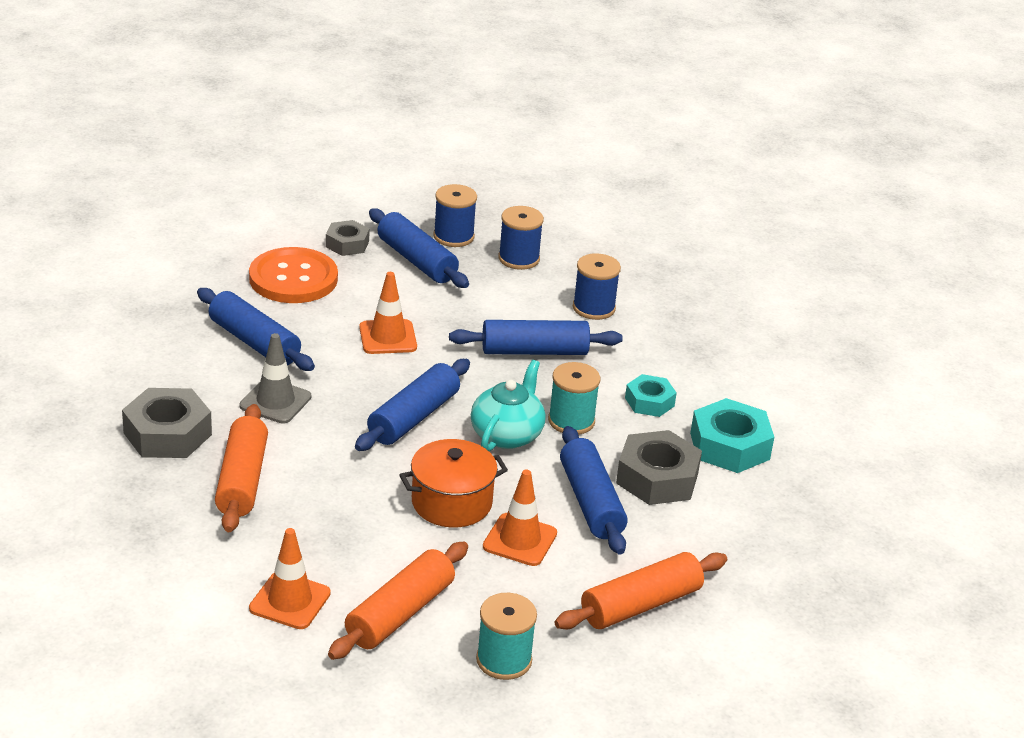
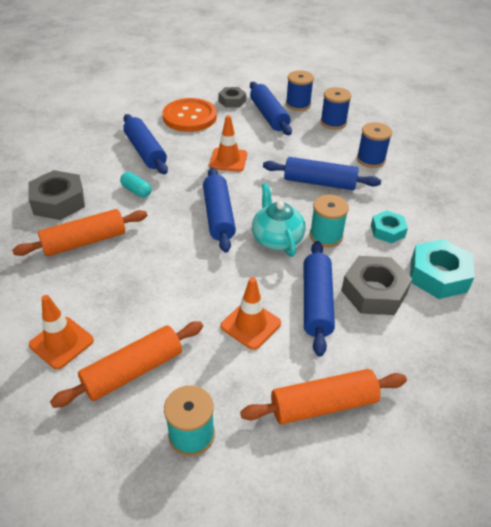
camera: 20 degrees right, 10 degrees up
orange rolling pin [215,404,268,532] -> orange rolling pin turned 45 degrees clockwise [12,209,147,256]
grey traffic cone [239,333,311,424] -> turquoise capsule [120,172,151,198]
blue rolling pin [355,359,470,451] -> blue rolling pin turned 60 degrees counterclockwise [203,167,236,253]
orange pot [400,439,508,527] -> none
turquoise teapot [471,360,546,451] -> turquoise teapot turned 60 degrees counterclockwise [252,183,306,257]

